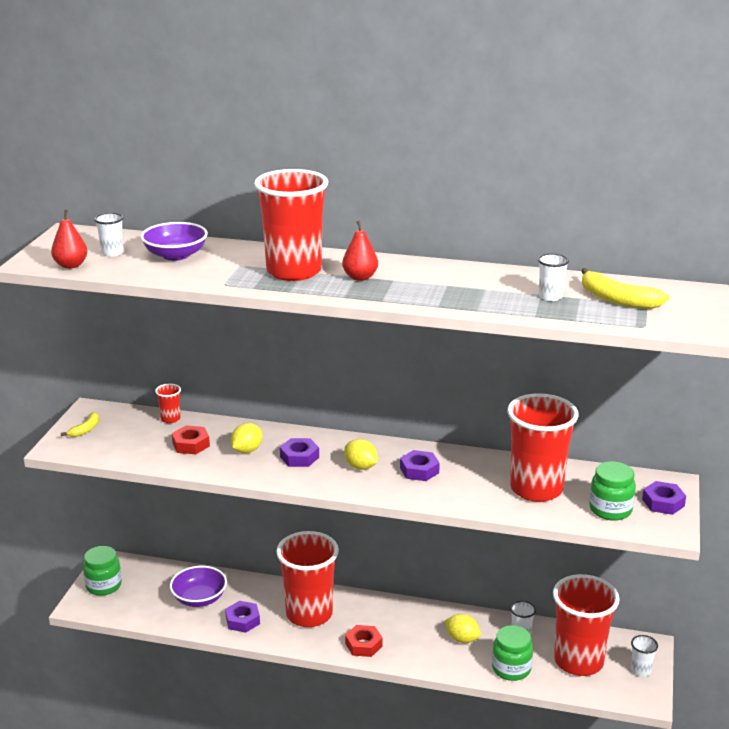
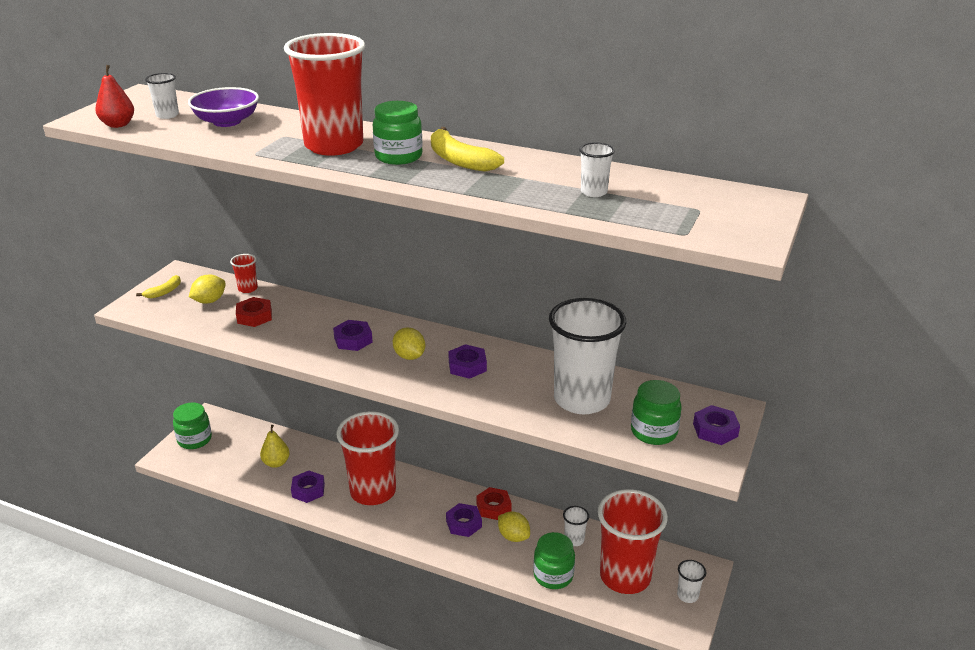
camera: 10 degrees right, 5 degrees up
purple bowl [170,566,227,607] -> yellow pear [260,425,290,468]
yellow lemon [231,423,263,453] -> yellow lemon moved to [189,275,226,304]
red pear [342,221,378,281] -> green jar [373,101,422,165]
red nut [345,625,383,657] -> red nut moved to [476,487,512,520]
red cup [507,393,578,502] -> white cup [549,298,626,414]
yellow banana [581,268,670,309] -> yellow banana moved to [431,127,504,172]
none -> purple nut [446,503,482,537]

